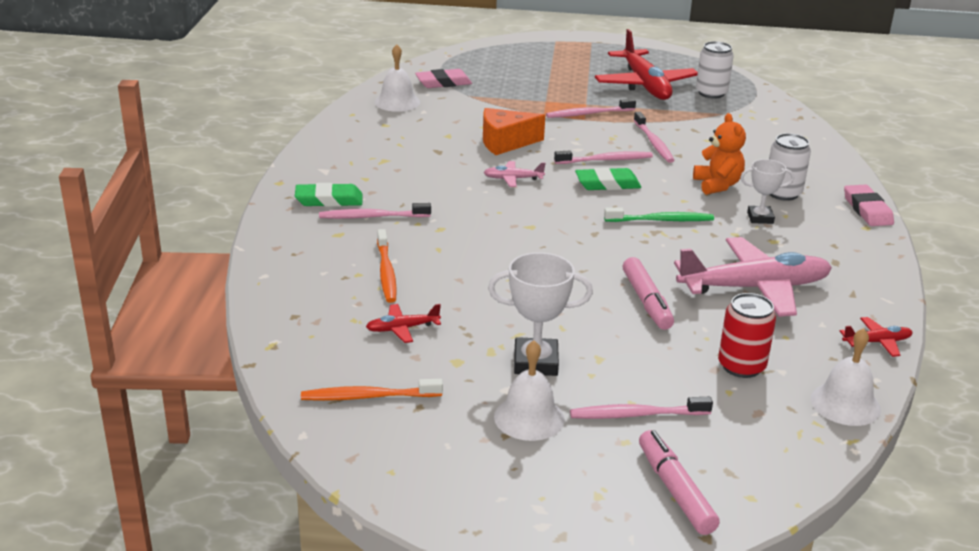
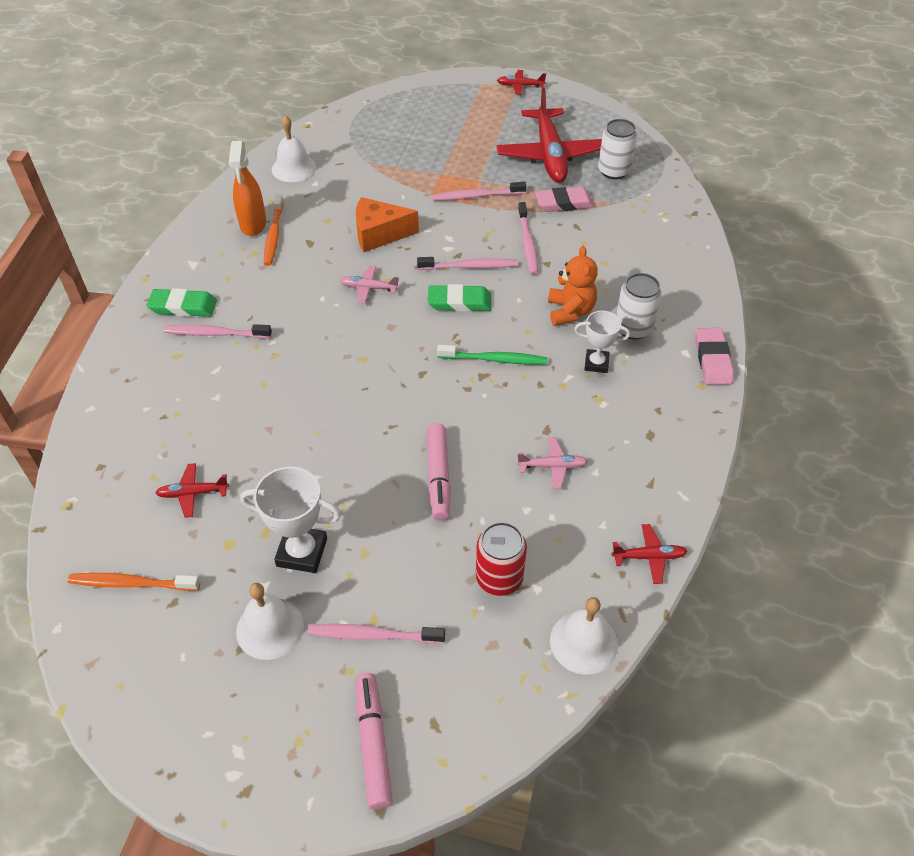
camera: 10 degrees right, 20 degrees up
orange toothbrush [377,229,397,303] -> orange toothbrush moved to [264,194,284,266]
pink eraser [415,69,472,88] -> pink eraser moved to [535,187,594,212]
pink plane [674,237,832,317] -> pink plane [517,437,588,489], size x0.44
none -> orange spray bottle [229,141,266,236]
none -> red plane [497,70,546,95]

